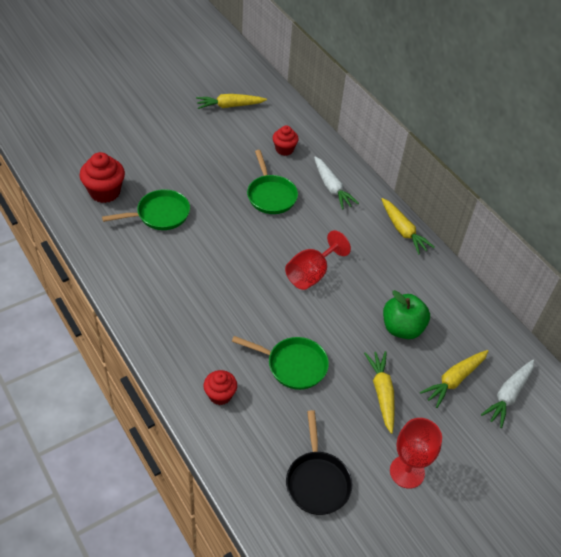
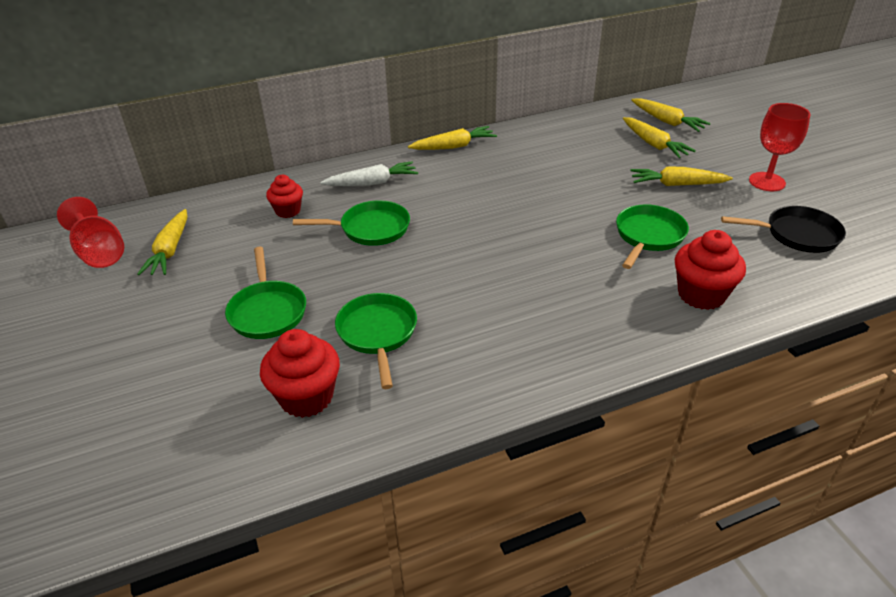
camera: 75 degrees left, 10 degrees down
red cupcake [203,370,237,405] -> red cupcake [675,230,746,310], size x1.58
red goblet [285,230,351,290] -> red goblet moved to [57,197,124,268]
green apple [383,290,430,339] -> none
white carrot [481,359,534,428] -> yellow carrot [631,98,711,132]
none -> green pan [225,246,306,339]

